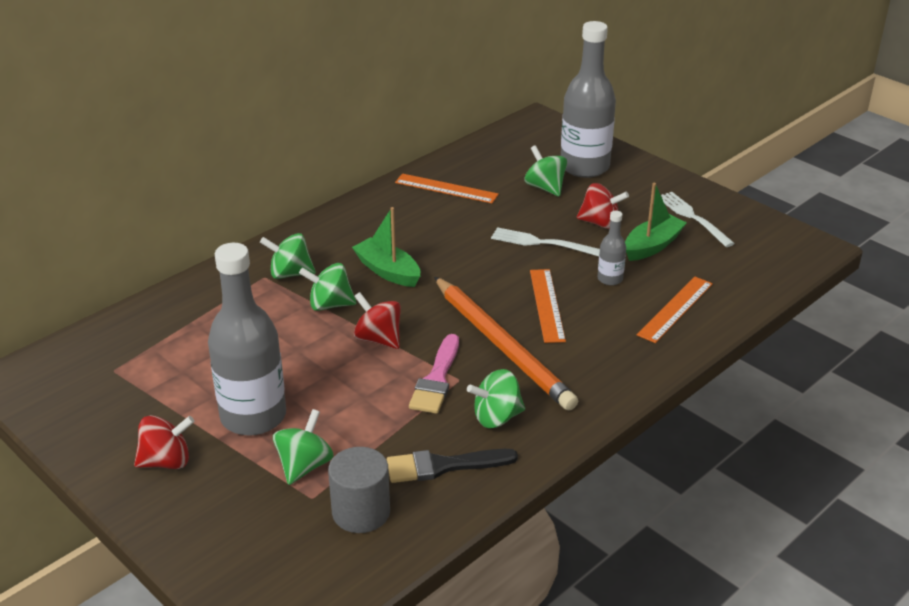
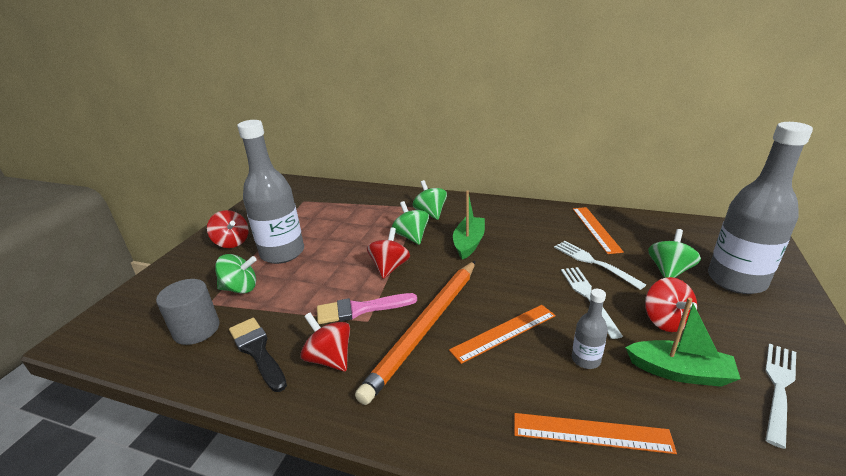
camera: 65 degrees right, 5 degrees down
green spinning top [467,369,525,428] -> red spinning top [300,313,350,371]
none -> white fork [554,241,646,290]

